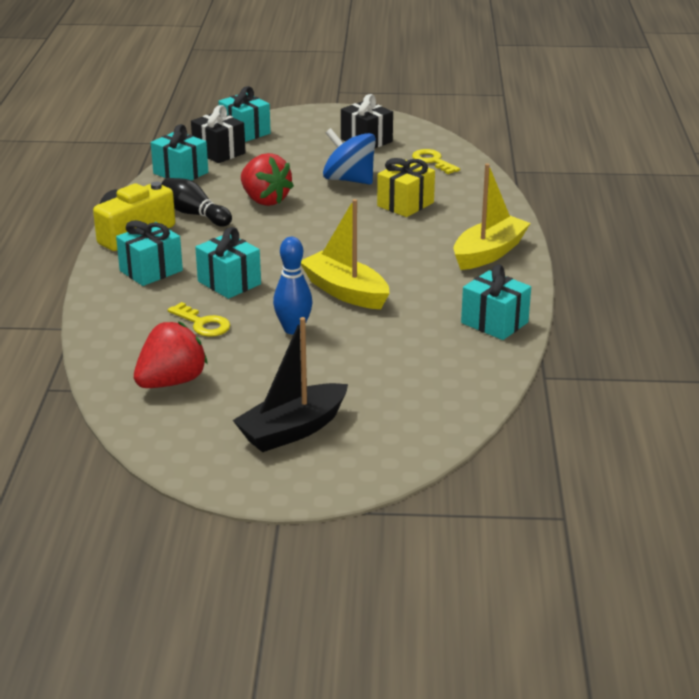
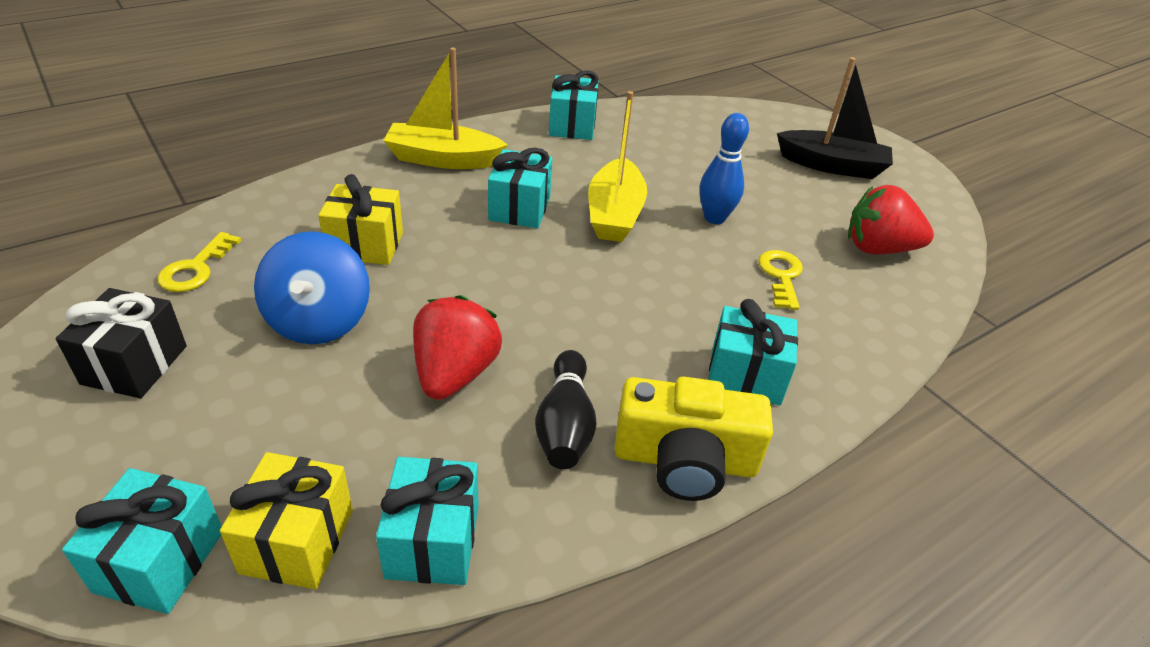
camera: 130 degrees left, 10 degrees up
black gift [191,105,246,163] -> yellow gift [220,452,353,589]
turquoise gift [195,227,261,299] -> turquoise gift moved to [488,148,552,228]

